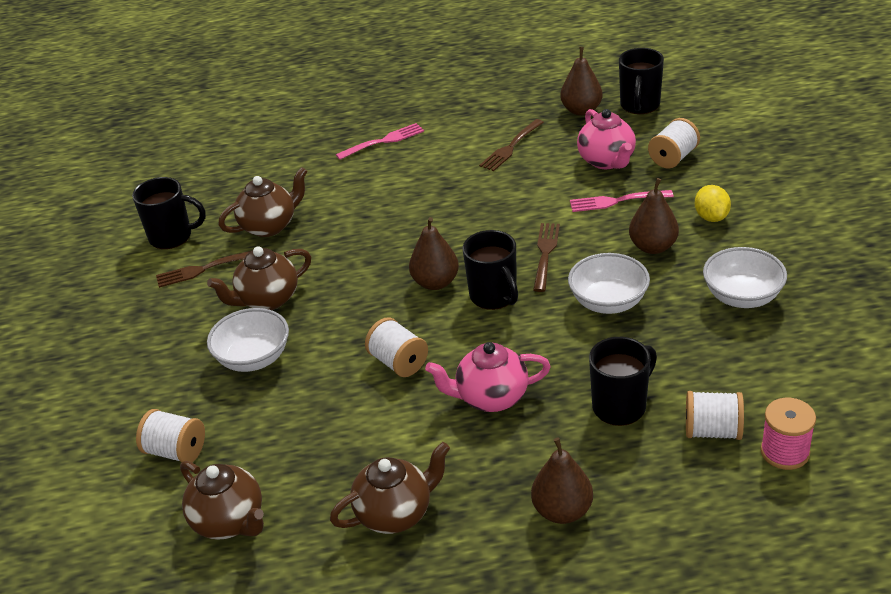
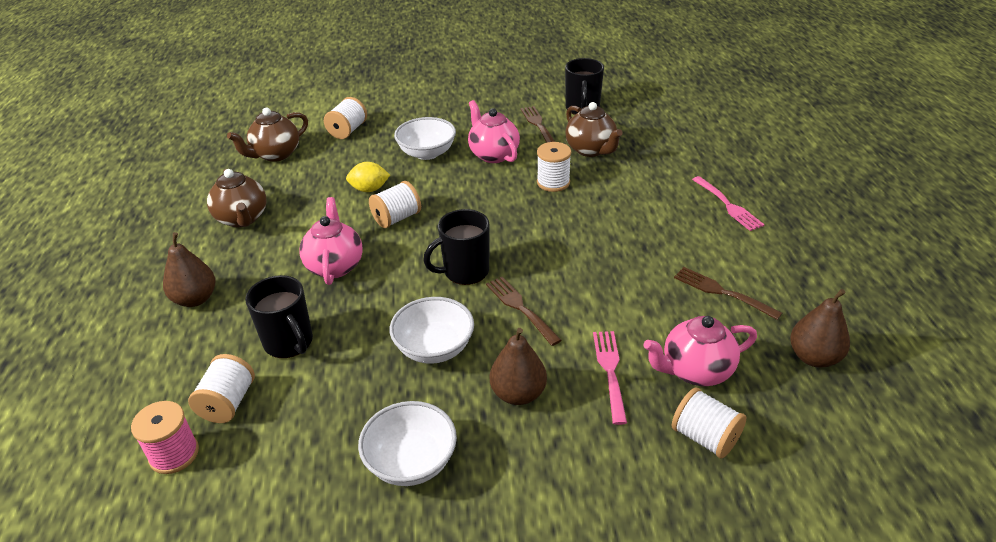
camera: 90 degrees right, 0 degrees up
brown teapot [207,246,311,310] -> pink teapot [468,100,520,163]
brown pear [409,217,459,290] -> none
brown fork [533,223,560,292] -> brown fork turned 135 degrees counterclockwise [486,277,562,346]
black mug [619,48,664,114] -> none
yellow lemon [695,185,731,222] -> yellow lemon moved to [346,162,390,192]
none -> white spool [537,142,571,192]

